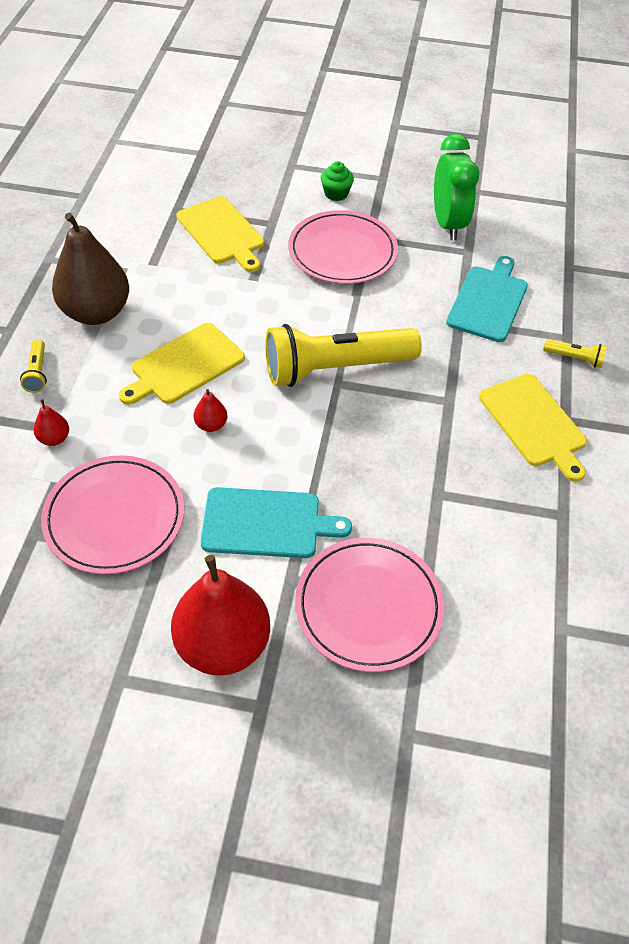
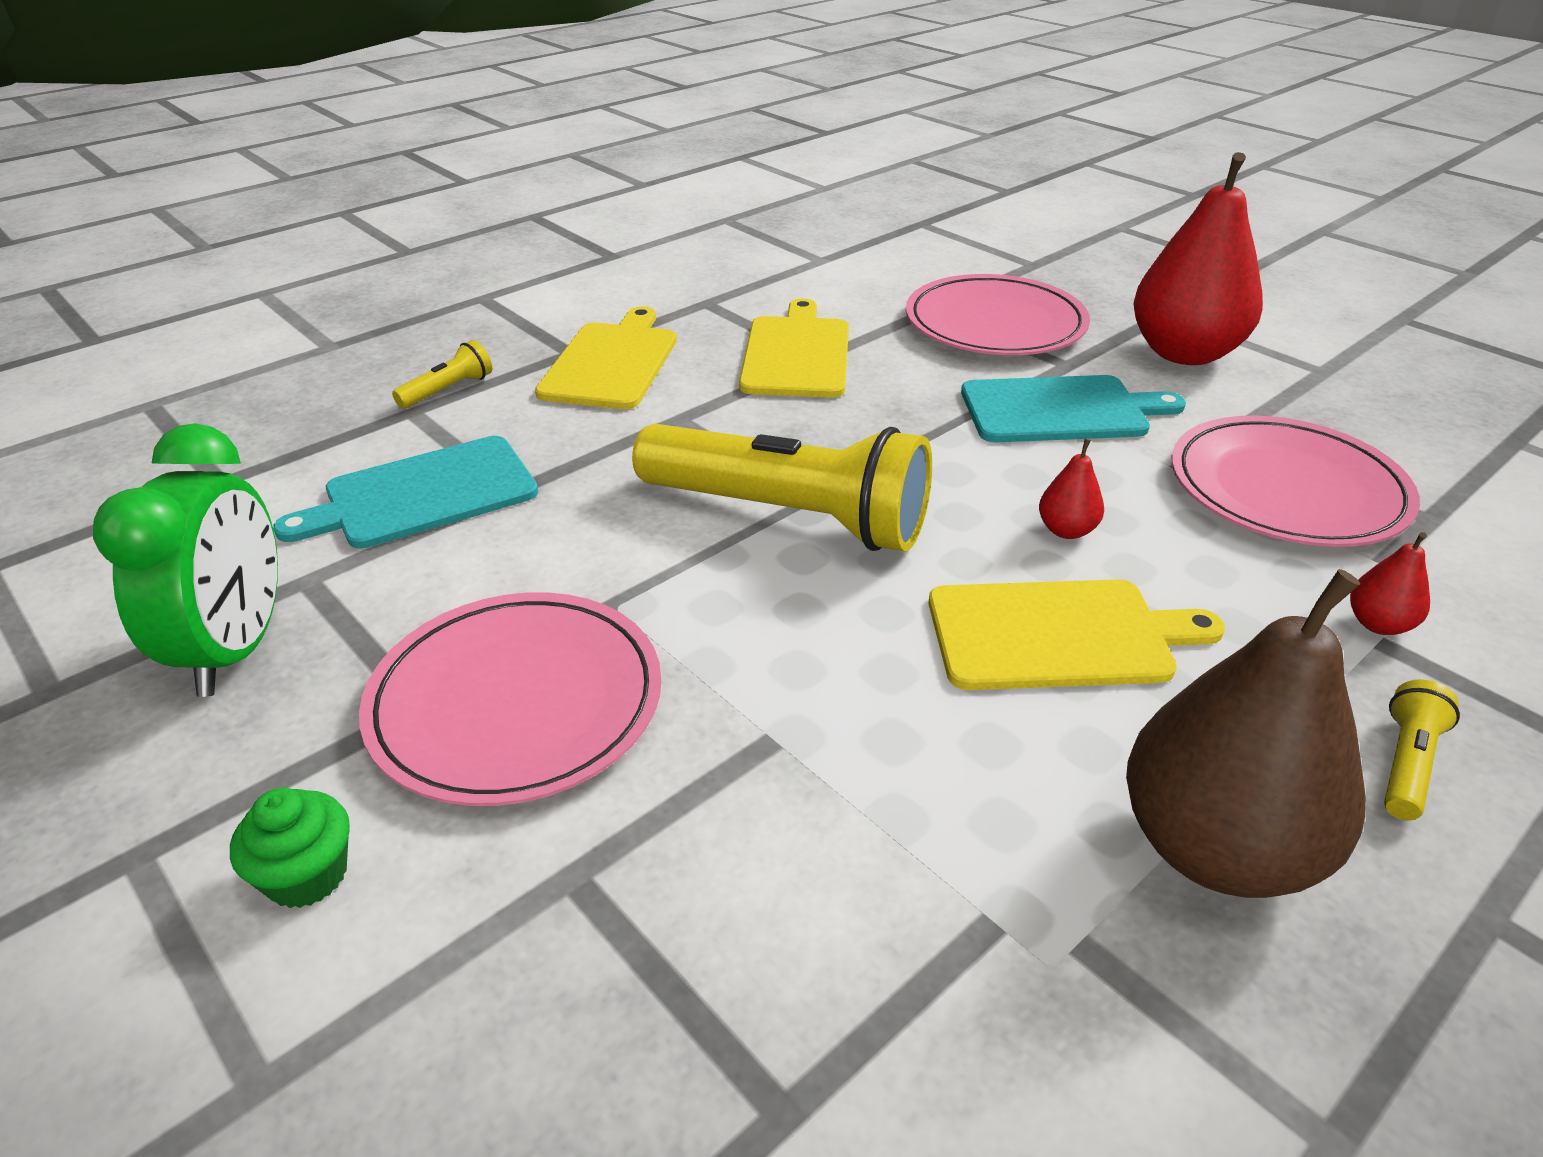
camera: 140 degrees left, 15 degrees down
yellow cutting board [176,196,264,272] -> yellow cutting board moved to [739,298,849,398]
turquoise cutting board [201,487,352,558] -> turquoise cutting board turned 135 degrees clockwise [961,375,1186,442]
green clock [434,134,479,240] -> green clock turned 150 degrees clockwise [93,423,278,697]
yellow flashlight [543,339,607,368] -> yellow flashlight turned 75 degrees clockwise [392,340,492,409]

